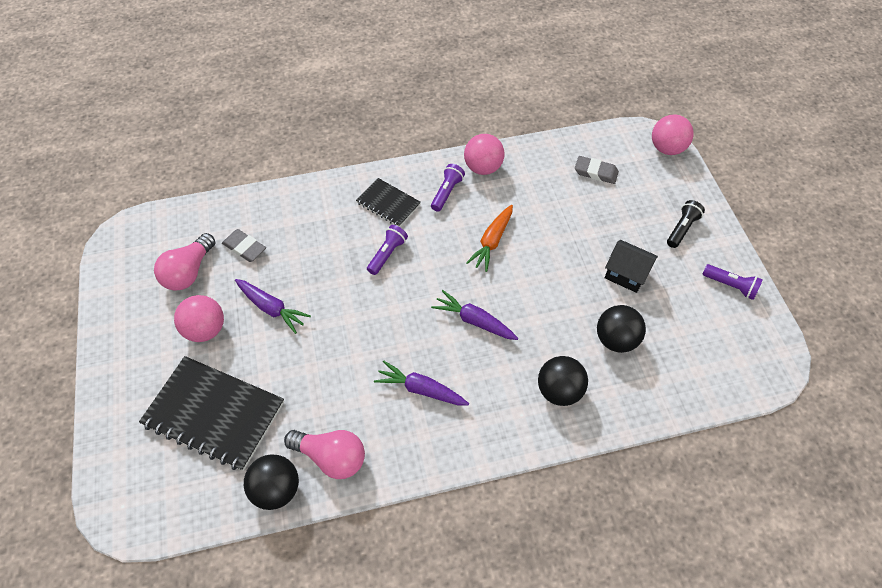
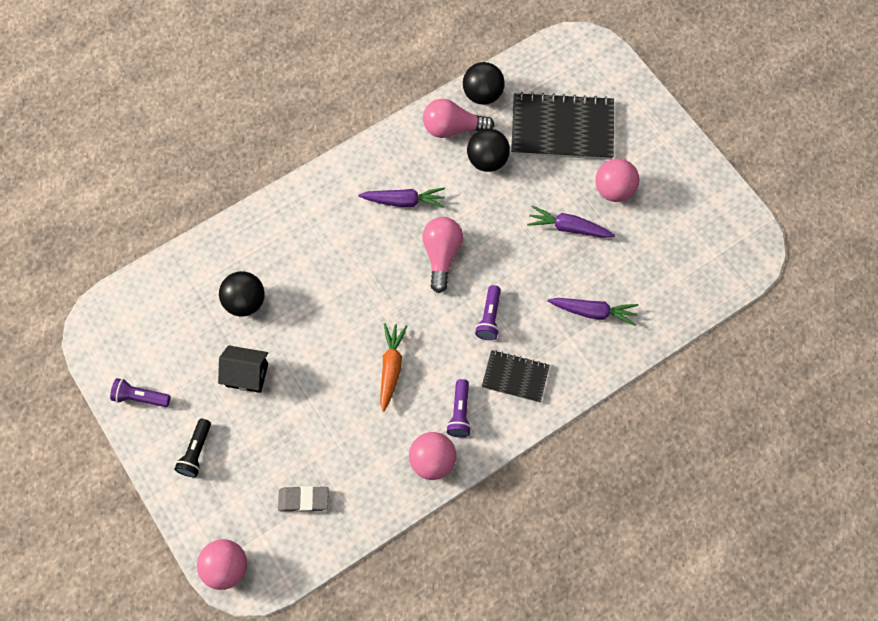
camera: 160 degrees right, 10 degrees up
pink light bulb [154,233,215,291] -> pink light bulb moved to [422,217,463,293]
grey eraser [222,229,266,262] -> none
purple carrot [431,290,518,340] -> purple carrot moved to [548,298,638,326]
black ball [538,356,588,406] -> black ball moved to [467,129,510,172]

